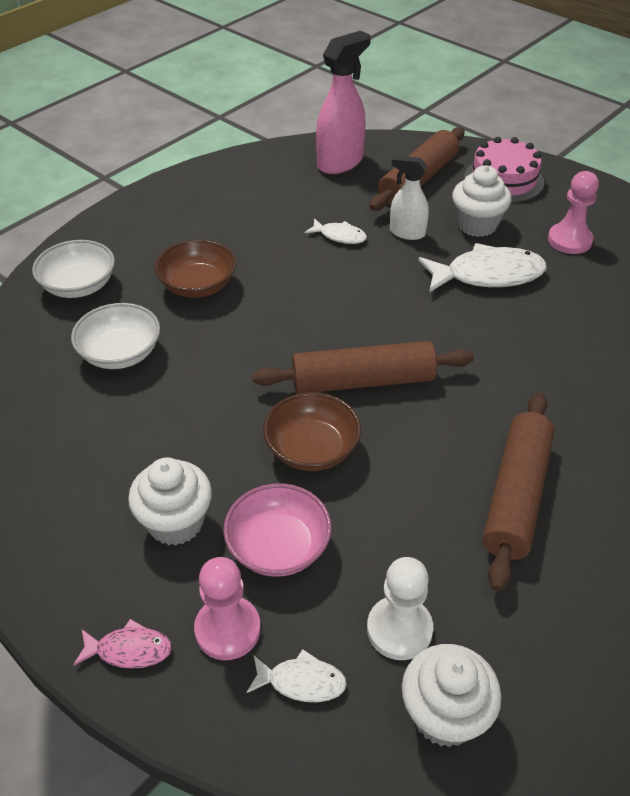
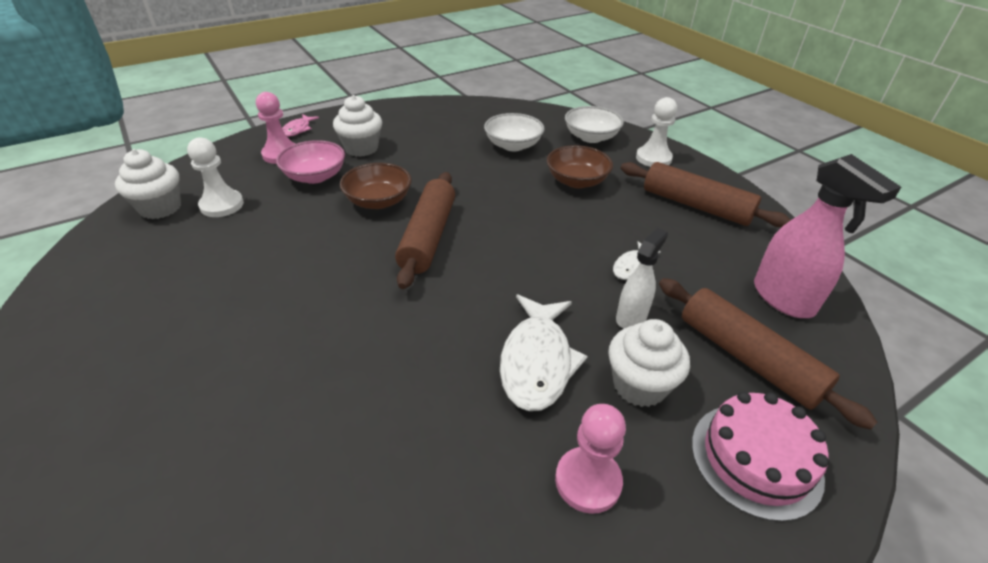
camera: 105 degrees right, 5 degrees down
white fish [246,649,347,702] -> none
brown rolling pin [482,392,555,591] -> brown rolling pin moved to [621,162,791,227]
none -> white pawn [636,97,677,167]

